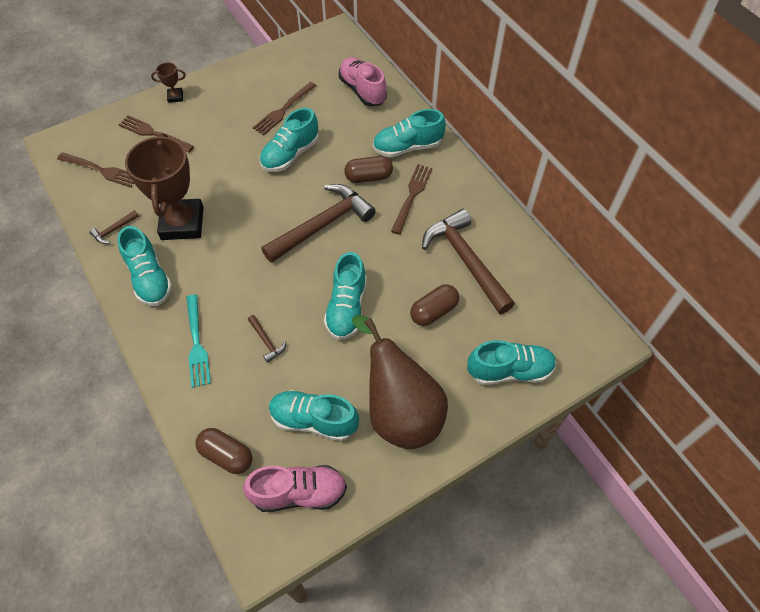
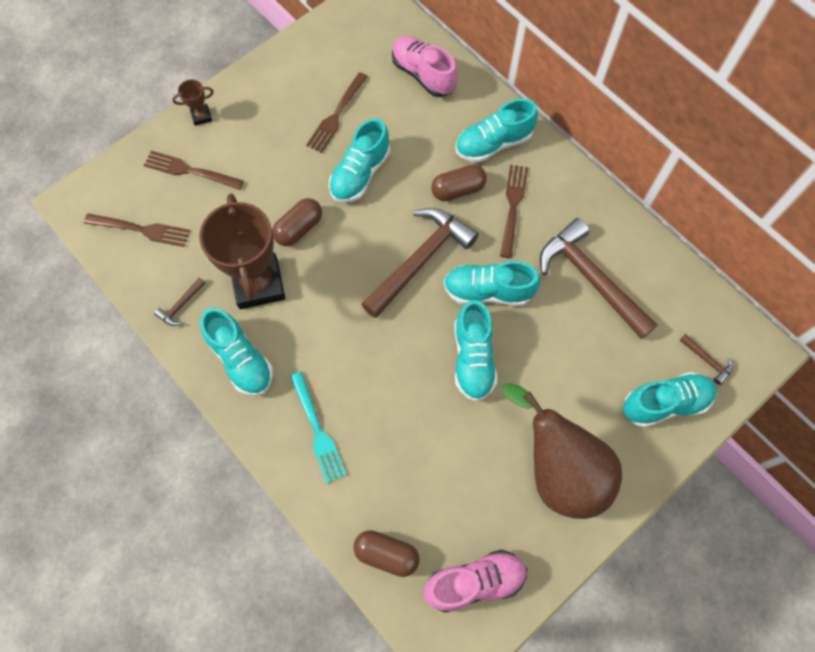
camera: 10 degrees left, 10 degrees up
brown hammer [248,315,286,363] -> brown hammer moved to [680,334,733,385]
turquoise shoe [269,390,359,441] -> turquoise shoe moved to [444,261,540,306]
brown capsule [410,284,459,326] -> brown capsule moved to [272,198,322,246]

